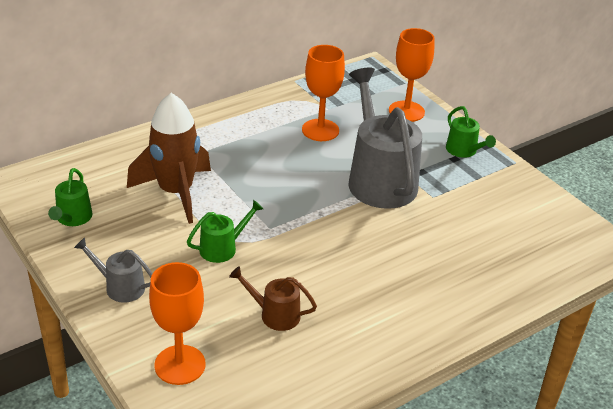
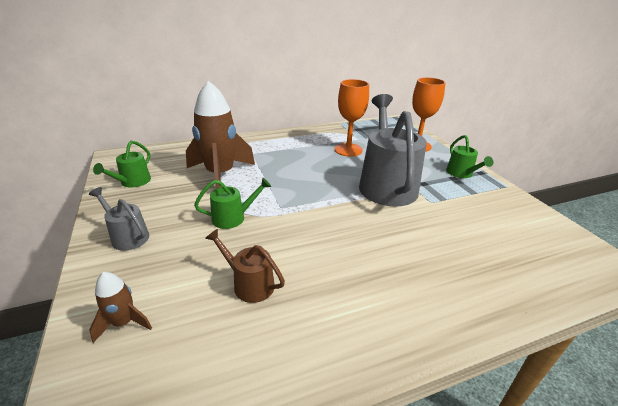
camera: 15 degrees right, 5 degrees down
orange goblet [149,262,206,385] -> brown rocket [89,272,152,343]

